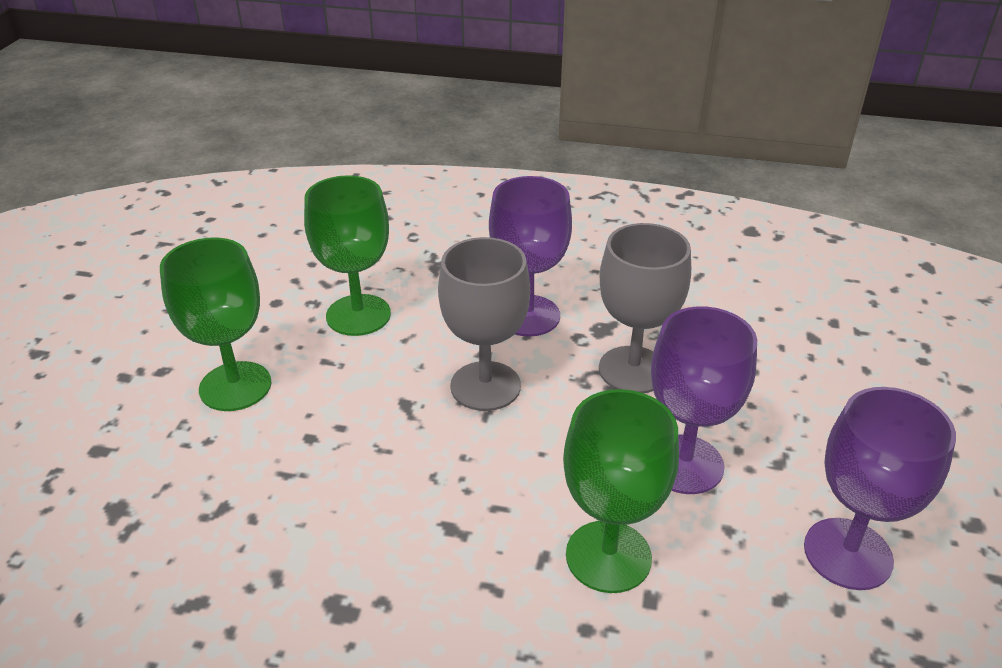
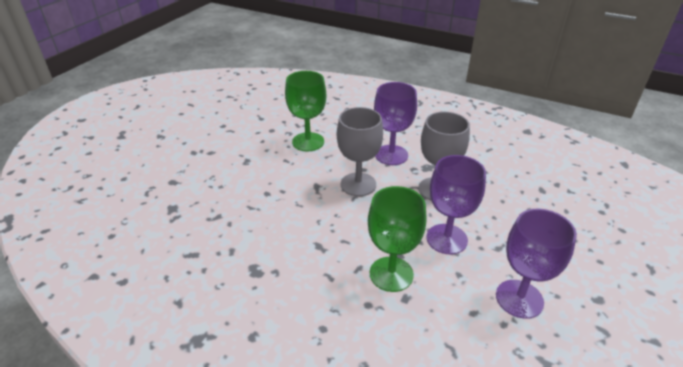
camera: 15 degrees right, 0 degrees up
green goblet [160,237,271,411] -> none

